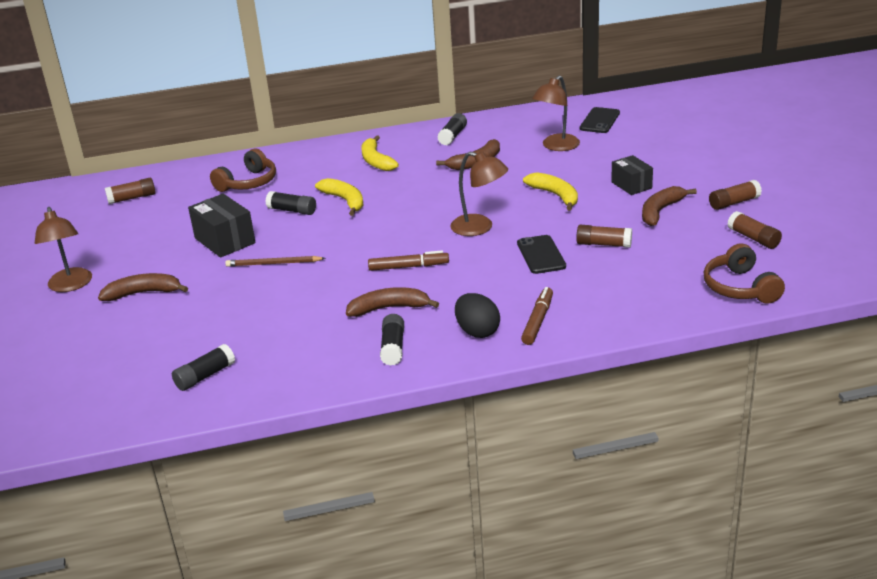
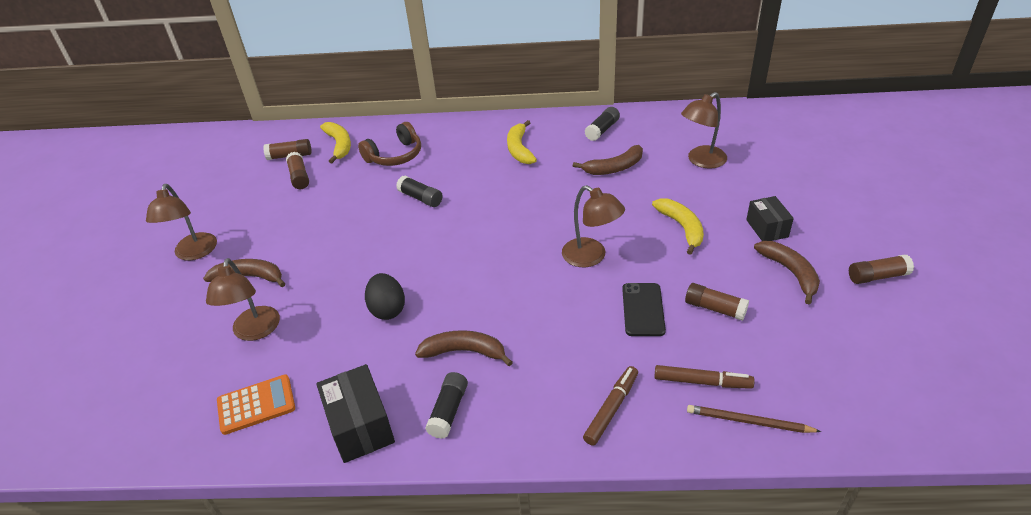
camera: 15 degrees right, 10 degrees up
black glue stick [172,344,235,391] -> orange calculator [217,375,295,435]
black box [188,194,255,258] -> black box moved to [316,364,395,463]
brown pencil [225,256,326,267] -> brown pencil moved to [687,405,821,433]
yellow banana [315,178,363,216] -> yellow banana moved to [320,122,351,164]
brown marker [368,250,449,271] -> brown marker moved to [654,365,755,389]
black egg [455,293,500,338] -> black egg moved to [365,273,405,320]
black phone [580,107,620,133] -> none
brown banana [642,186,697,226] -> brown banana turned 105 degrees clockwise [754,241,820,304]
brown headphones [703,243,785,304] -> none
brown glue stick [727,211,782,249] -> brown glue stick moved to [286,152,309,189]
none -> brown lamp [206,258,280,341]

